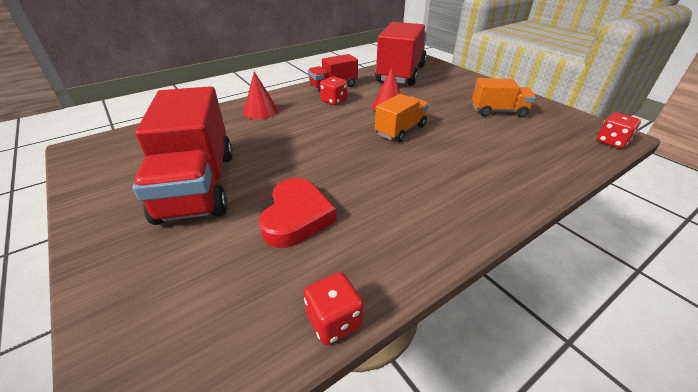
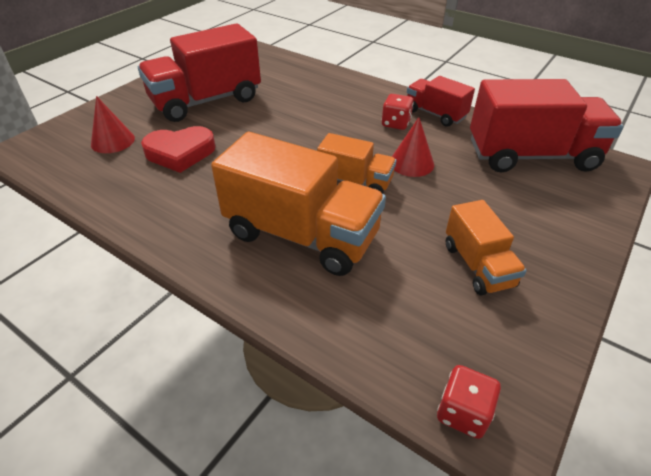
camera: 70 degrees right, 5 degrees up
red cone [244,72,278,119] -> red cone moved to [91,96,135,153]
red dice [303,272,364,345] -> none
none -> orange truck [211,132,386,276]

